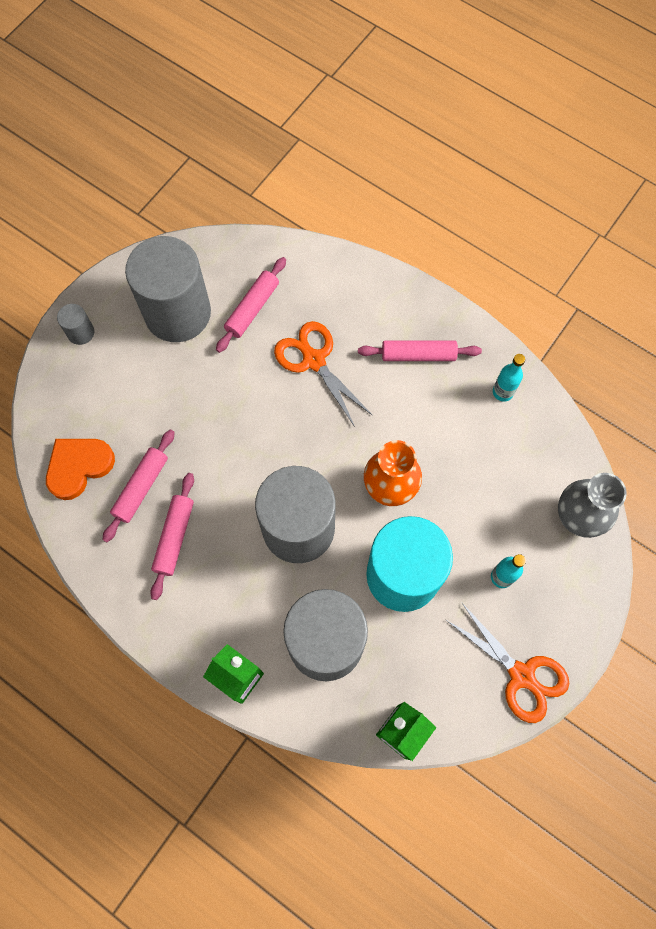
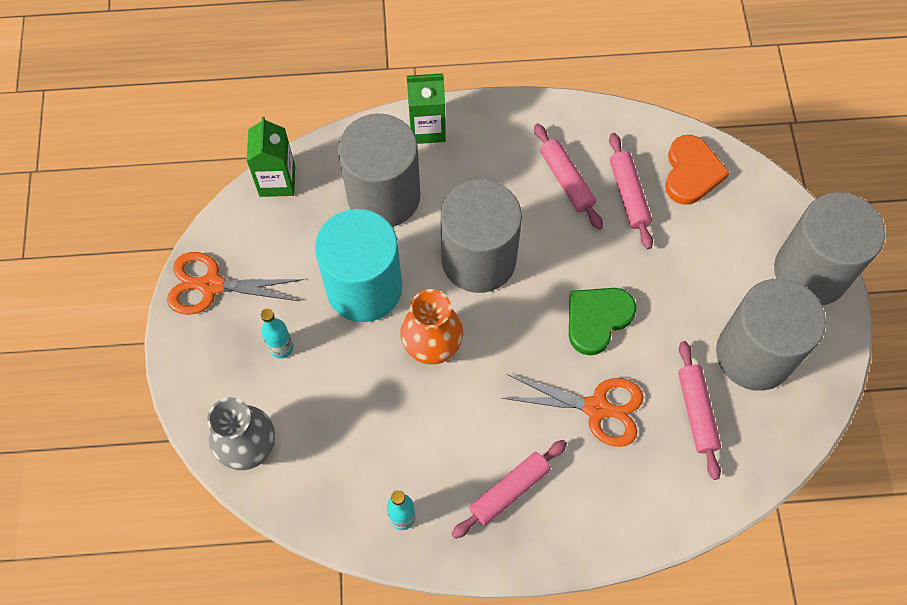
camera: 140 degrees right, 5 degrees down
grey cylinder [57,304,94,345] -> grey cylinder [774,192,885,305], size x2.47
none -> green heart [569,288,636,356]

